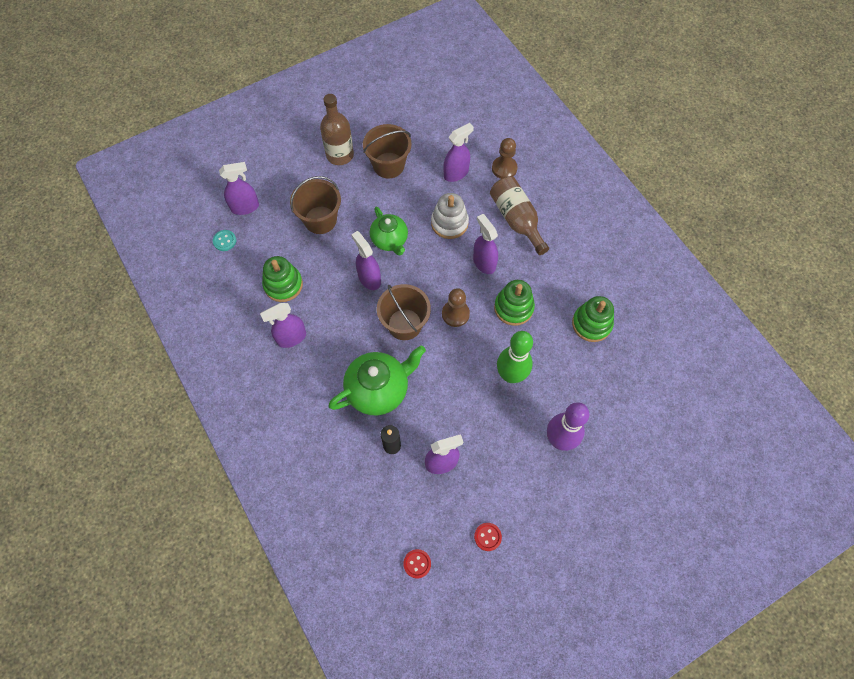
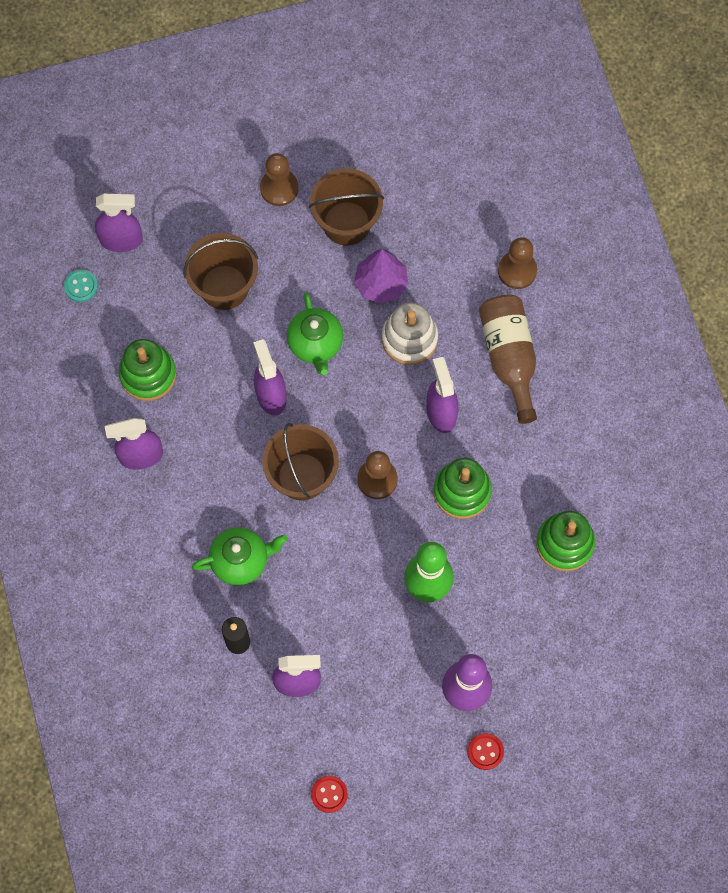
camera: 15 degrees right, 5 degrees up
brown bottle [320,94,354,165] -> brown pawn [260,153,299,206]
green teapot [328,345,426,415] -> green teapot [192,527,288,585], size x0.66
red button [403,549,431,578] -> red button moved to [468,733,504,770]
purple spray bottle [443,123,474,182] -> none
none -> purple tree [354,249,408,304]

